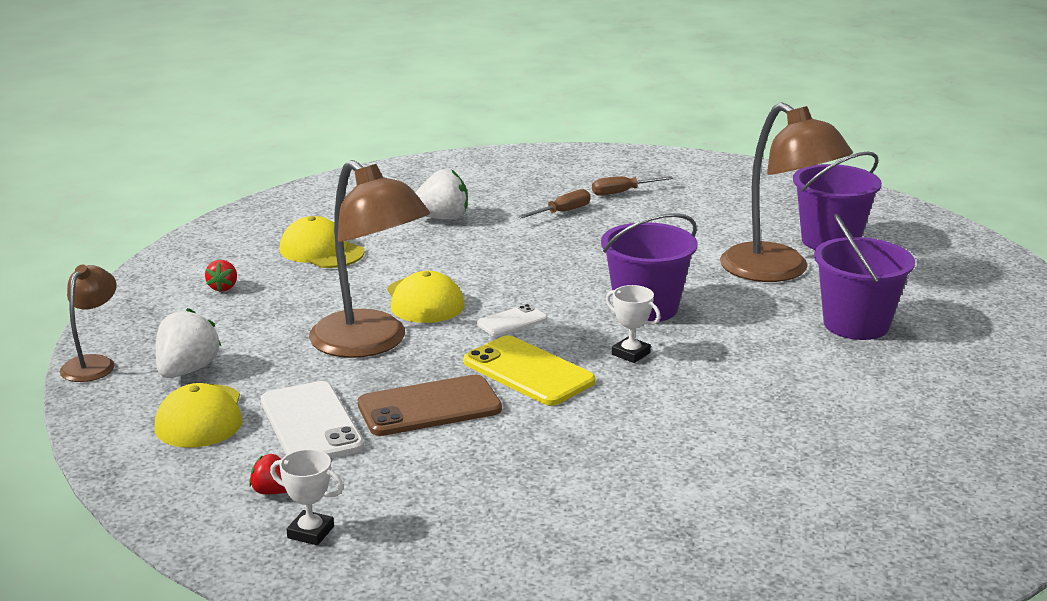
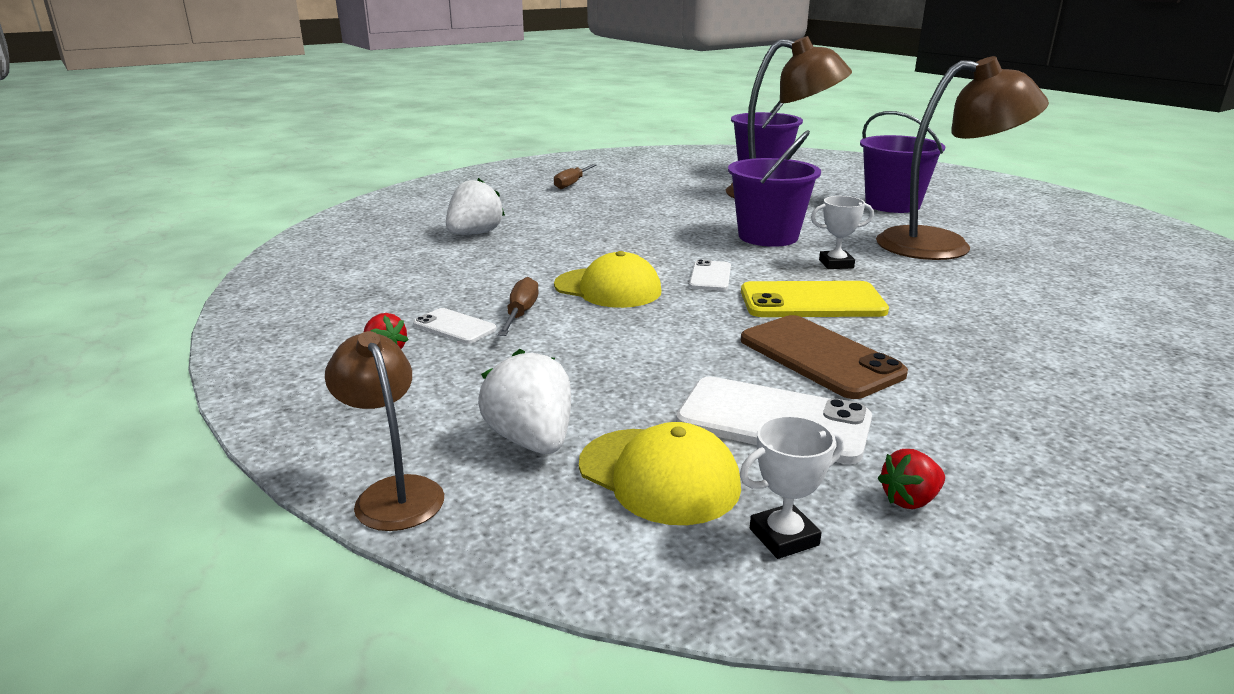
camera: 45 degrees left, 0 degrees up
white trophy [270,449,344,545] -> white trophy moved to [740,416,844,559]
yellow cap [280,216,364,268] -> none
brown lamp [309,160,430,358] -> brown lamp moved to [876,56,1049,260]
brown phone [358,375,502,436] -> brown phone turned 60 degrees counterclockwise [741,315,908,399]
brown screwdriver [517,189,590,219] -> brown screwdriver moved to [498,277,539,336]
none -> white phone [413,308,496,344]

